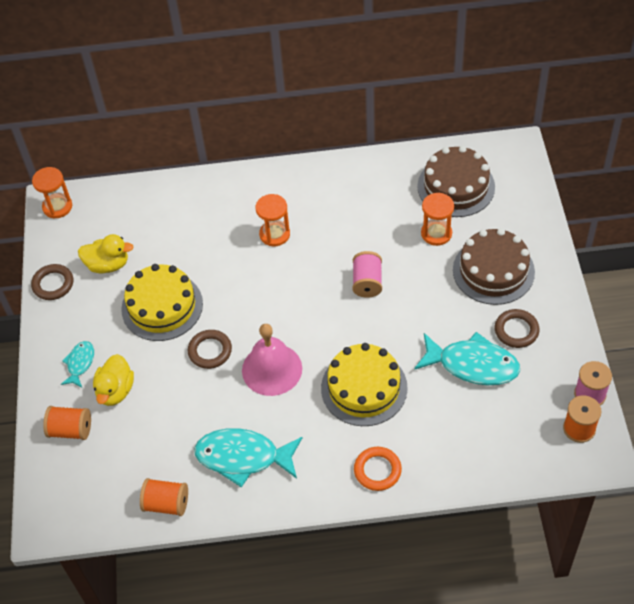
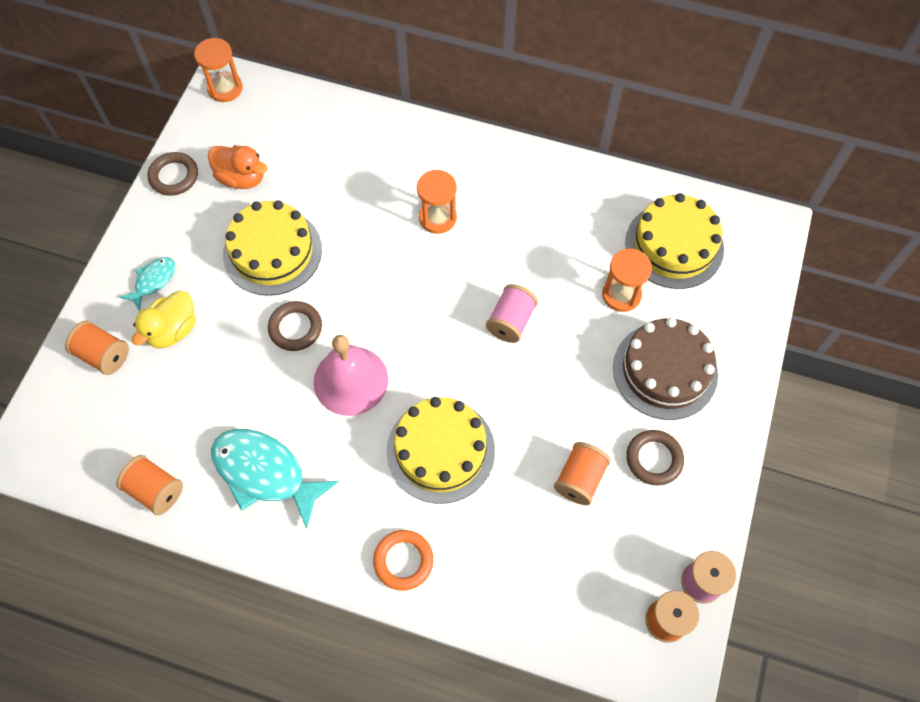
camera: 20 degrees right, 10 degrees up
yellow duck [78,234,133,273] -> orange duck [208,145,267,189]
turquoise fish [414,332,520,385] -> orange spool [554,442,611,505]
brown cake [417,146,495,217] -> yellow cake [625,193,724,289]

